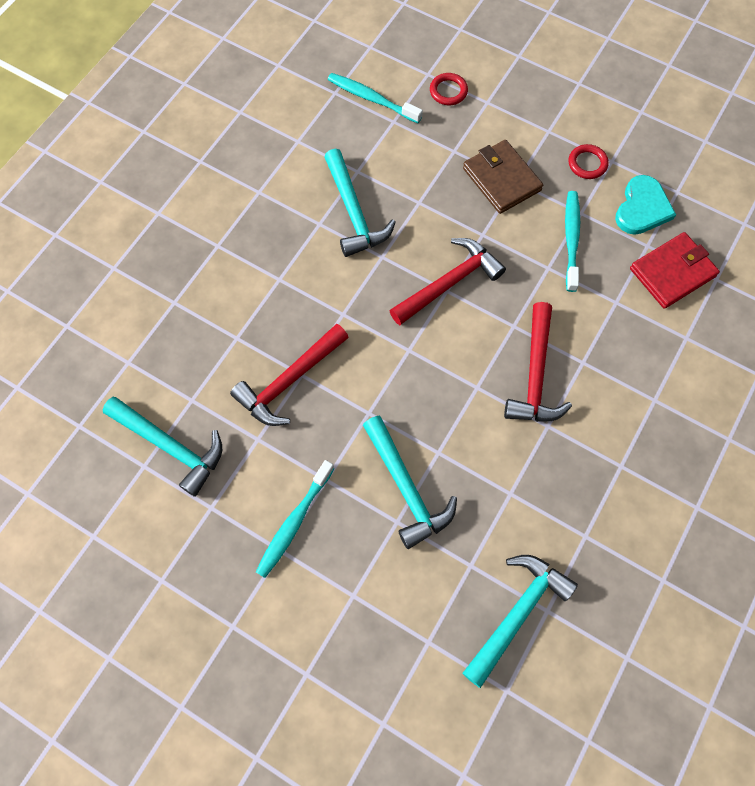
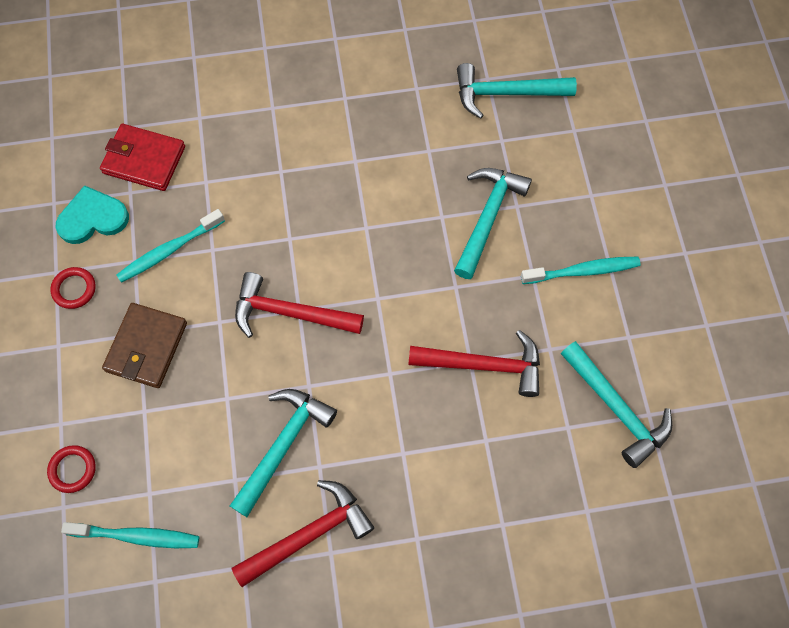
camera: 130 degrees left, 0 degrees up
turquoise hammer [102,397,222,497] -> turquoise hammer turned 150 degrees clockwise [561,341,672,468]
turquoise toothbrush [328,73,423,123] -> turquoise toothbrush turned 75 degrees counterclockwise [61,522,199,548]
red hammer [504,302,572,422] -> red hammer moved to [232,480,374,587]

